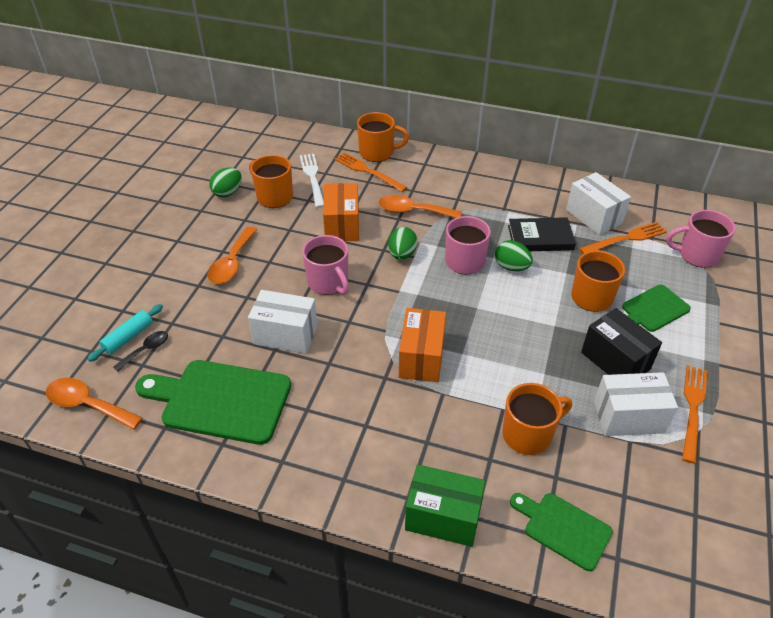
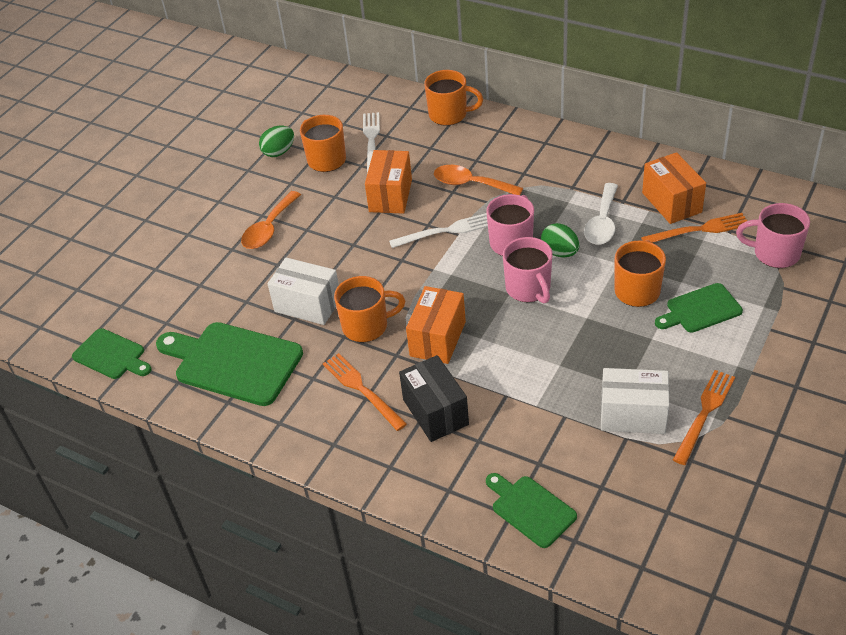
camera: 15 degrees right, 0 degrees up
orange spoon [46,378,143,430] -> green cutting board [72,328,152,379]
turquoise rolling pin [87,304,163,362] -> none
black spoon [113,331,168,372] -> none
pink mug [302,235,349,295] -> pink mug moved to [503,237,553,303]
orange fork [335,152,408,192] -> orange fork moved to [323,353,407,431]
green egg [388,227,418,260] -> white fork [389,213,488,248]
green box [405,465,485,547] -> none
orange mug [502,383,572,455] -> orange mug moved to [334,276,405,342]
black book [508,217,576,251] -> white spoon [584,183,618,245]
white box [566,172,631,235] -> orange box [642,152,706,224]
black box [581,308,662,375] -> black box moved to [399,355,469,442]

